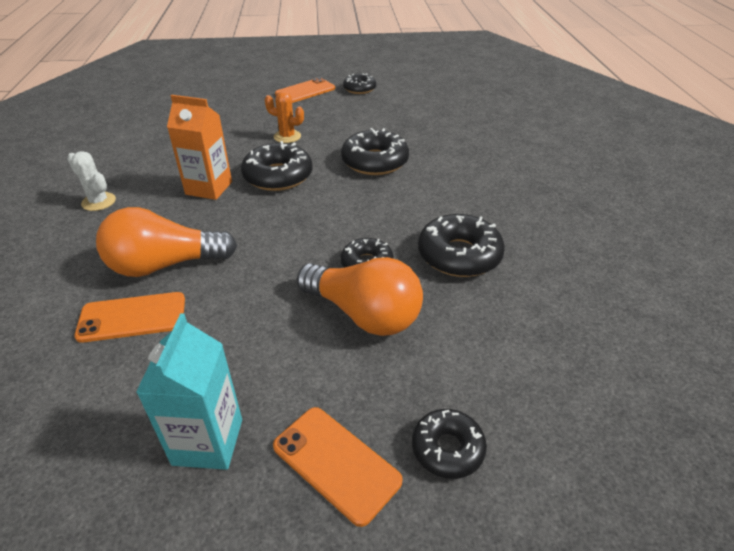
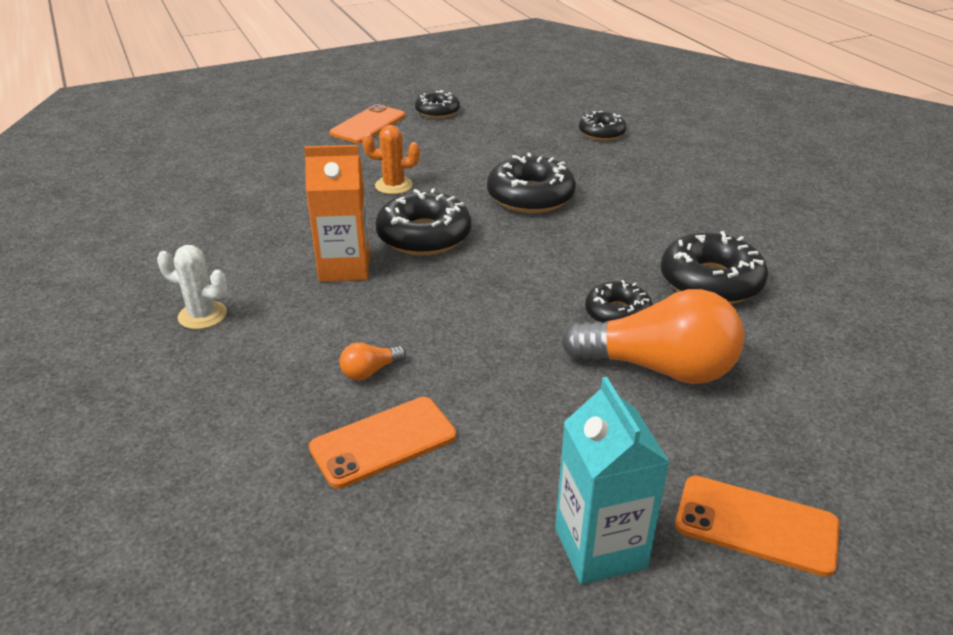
camera: 20 degrees left, 5 degrees down
orange light bulb [96,207,237,277] -> orange light bulb [340,342,406,380], size x0.41
black donut [412,409,487,479] -> black donut moved to [579,111,626,141]

